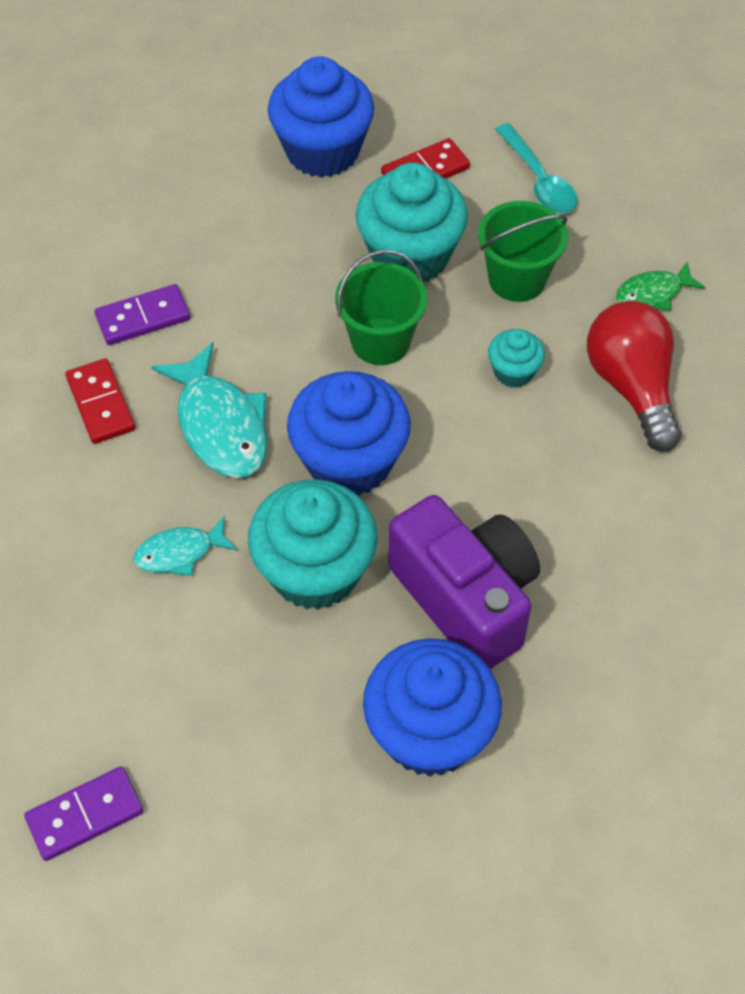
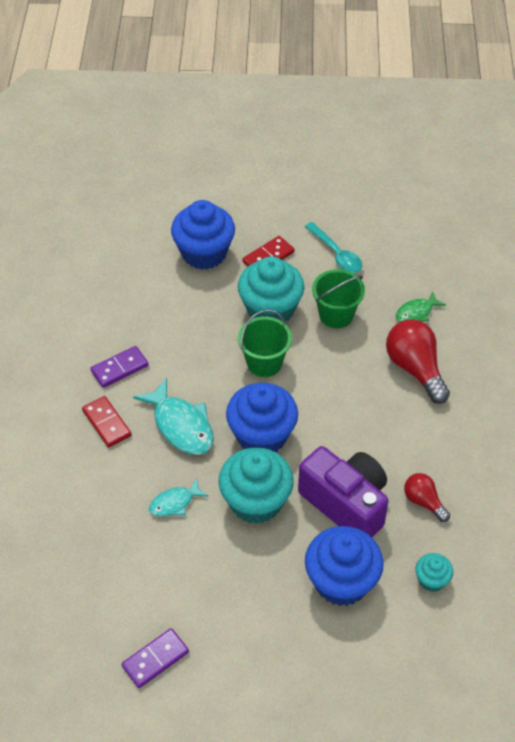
camera: 10 degrees left, 5 degrees down
turquoise cupcake [488,329,545,388] -> turquoise cupcake moved to [415,553,453,592]
none -> red light bulb [404,473,450,522]

